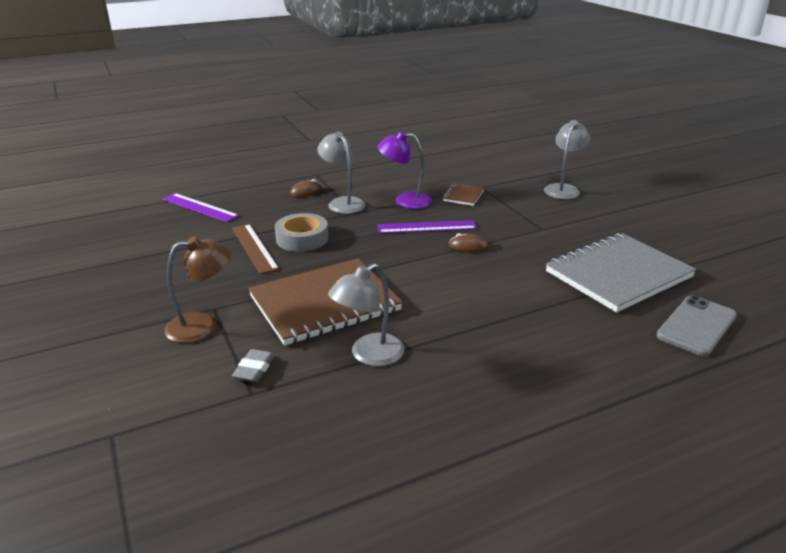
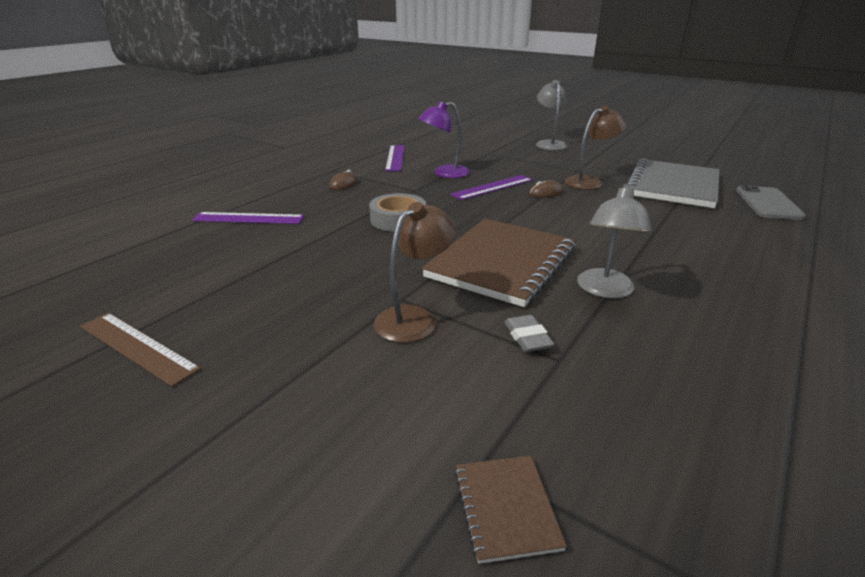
camera: 30 degrees left, 0 degrees up
brown ruler [232,224,279,274] -> brown ruler moved to [80,313,201,387]
grey lamp [317,131,365,214] -> none
brown notebook [443,183,484,206] -> brown notebook moved to [455,456,567,564]
none -> purple ruler [385,145,404,171]
none -> brown lamp [564,106,626,190]

